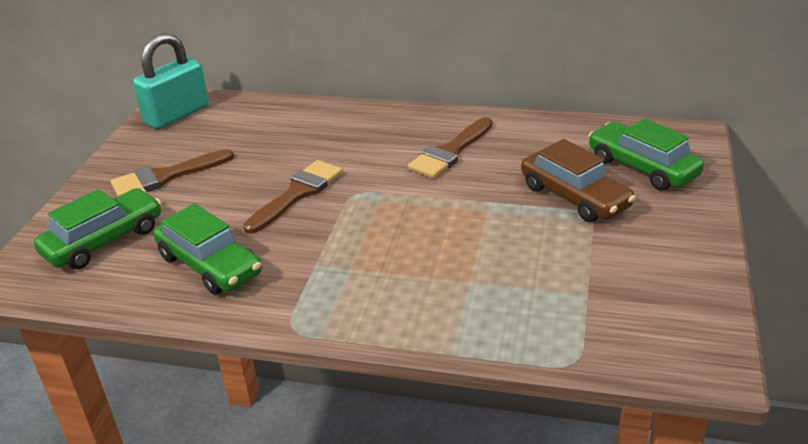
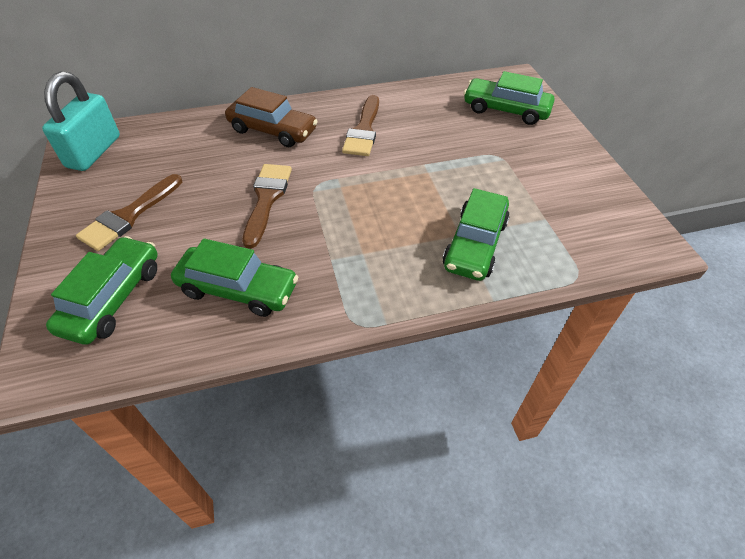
camera: 30 degrees left, 15 degrees up
brown car [521,139,636,222] -> brown car moved to [225,87,318,147]
none -> green car [443,188,509,281]

